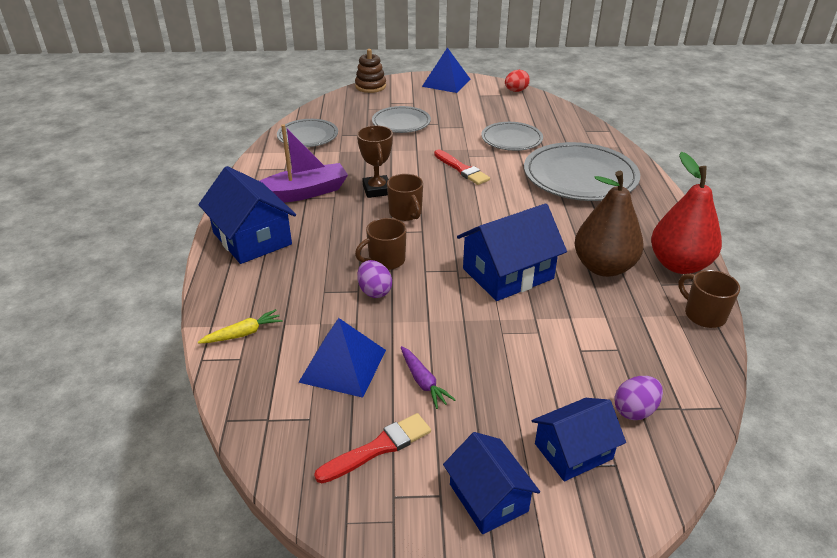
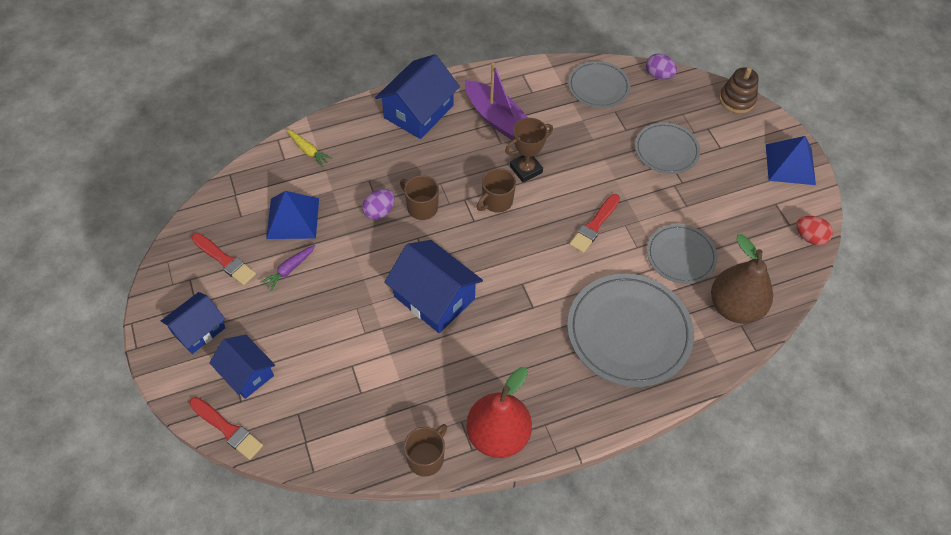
camera: 70 degrees right, 20 degrees up
brown pear [575,171,644,277] -> brown pear moved to [711,234,773,324]
purple egg [614,376,663,420] -> purple egg moved to [646,53,677,79]
none -> red brush [189,397,263,460]

